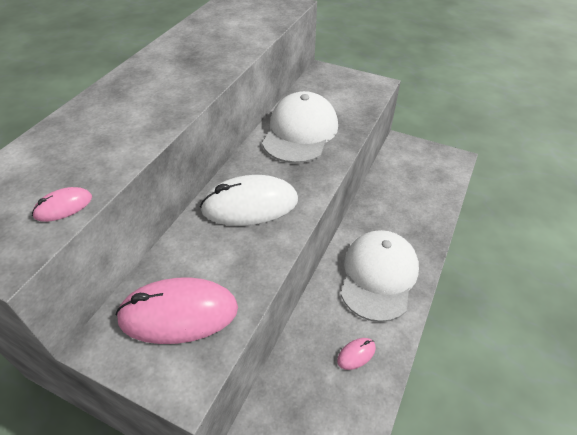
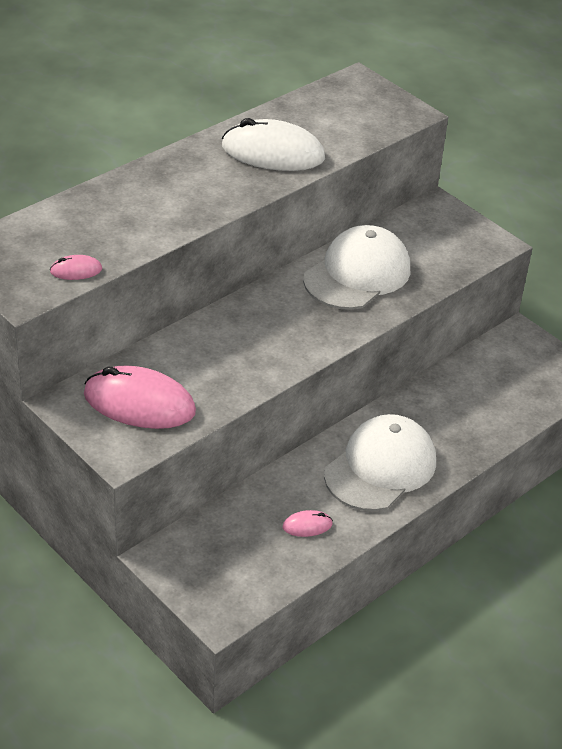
camera: 20 degrees right, 5 degrees down
white mouse [200,175,298,226] -> white mouse moved to [222,118,325,171]

